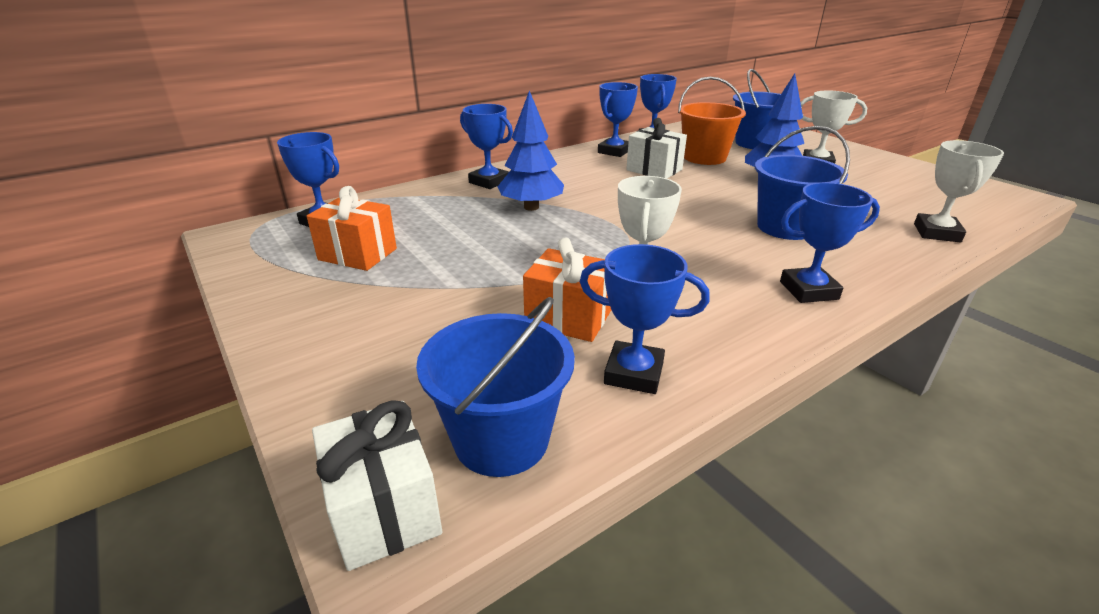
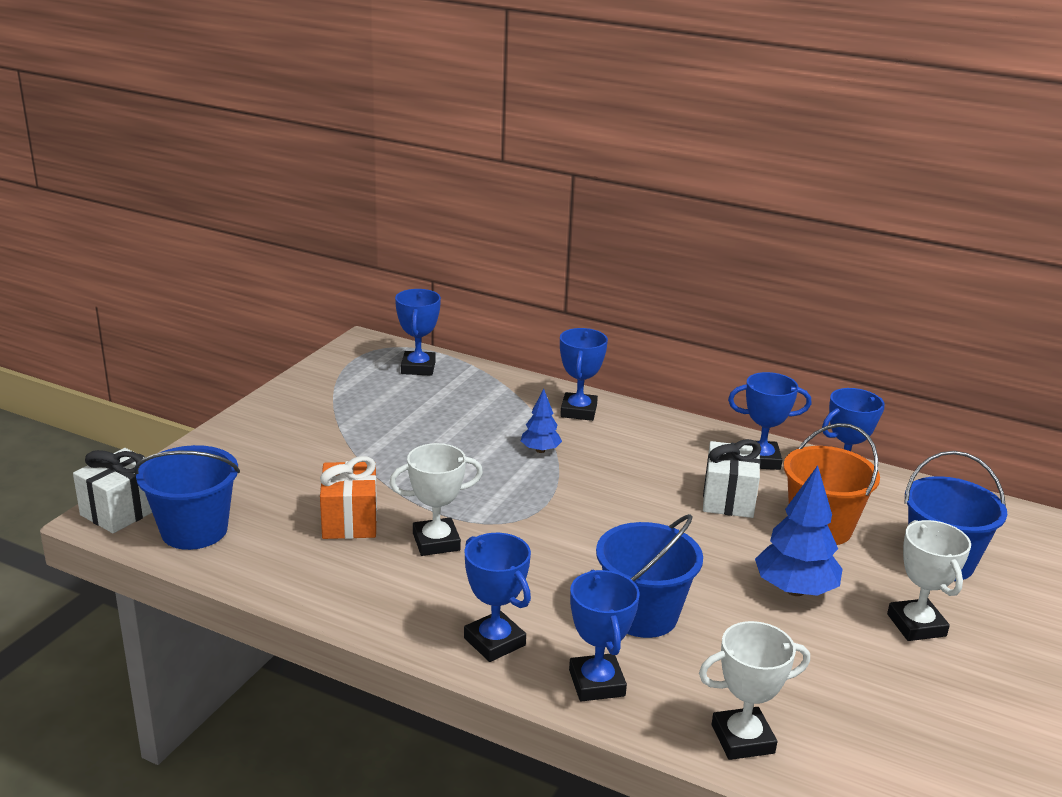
camera: 60 degrees right, 5 degrees down
orange gift [307,186,397,271] -> none
blue tree [498,90,564,211] -> blue tree [521,389,562,453], size x0.57
blue trophy [580,244,710,394] -> blue trophy moved to [569,570,640,701]

